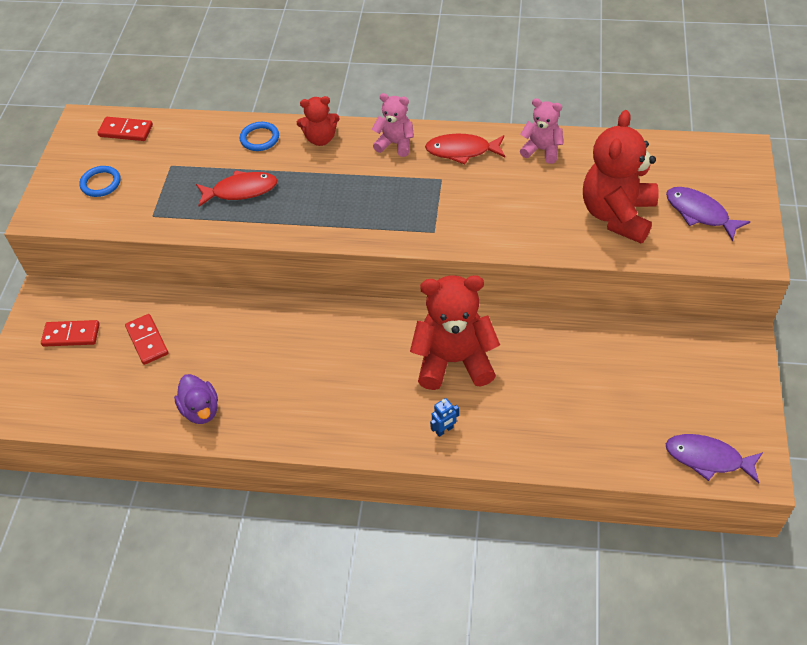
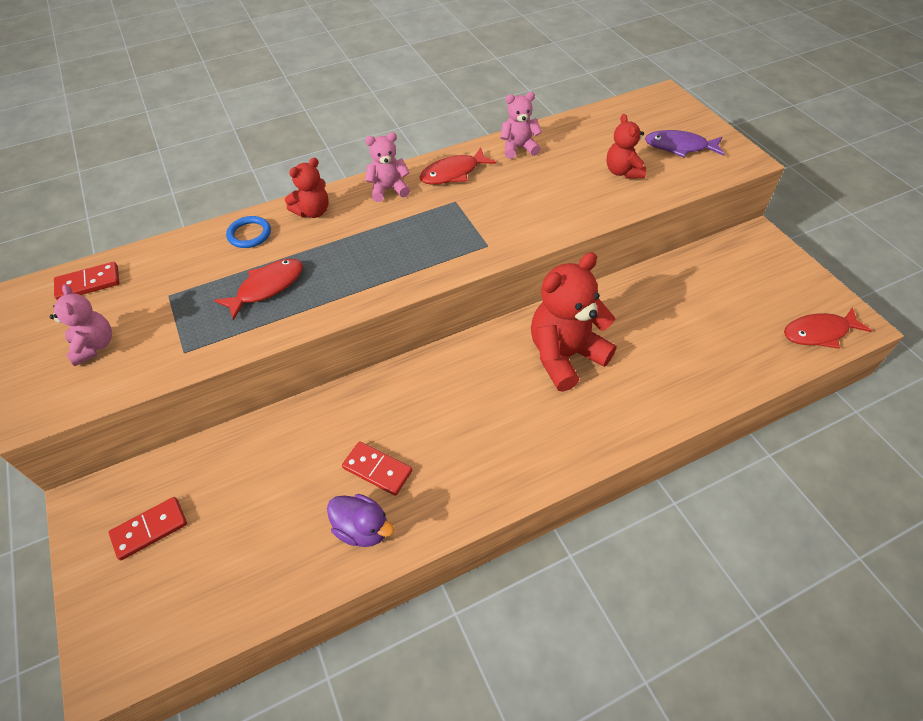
camera: 35 degrees left, 0 degrees up
blue ring [79,166,121,197] -> pink teddy bear [50,284,112,366]
red domino [125,314,169,365] -> red domino moved to [342,441,412,496]
blue robot [430,398,459,437] -> none
red teddy bear [583,110,659,243] -> red teddy bear [607,114,646,179], size x0.54
purple fish [666,434,763,483] -> red fish [784,307,872,349]

